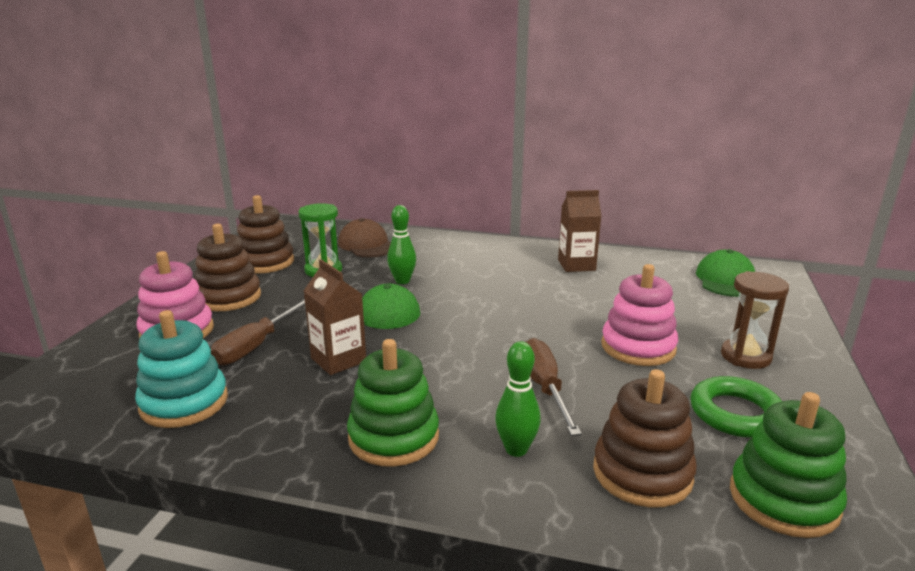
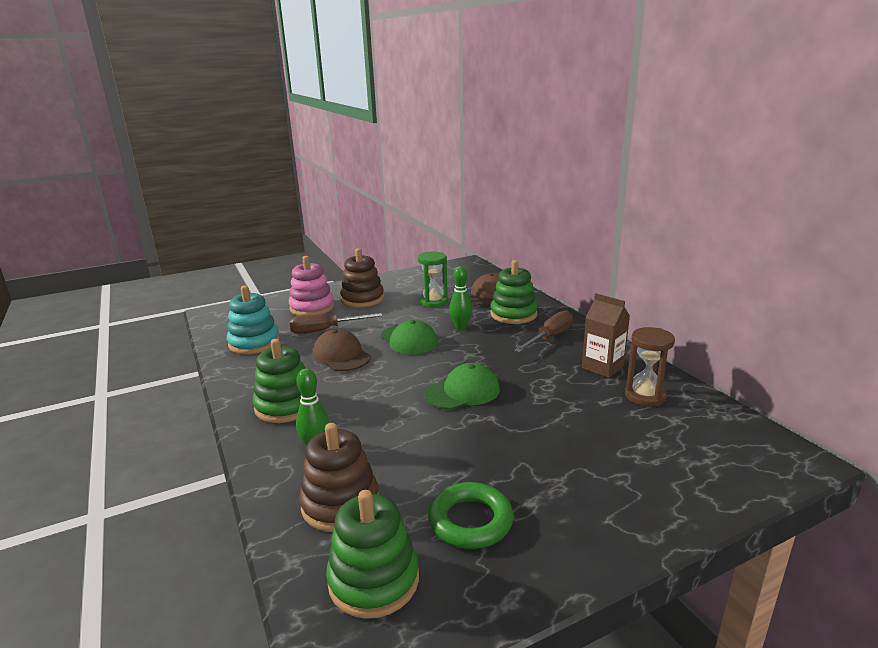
camera: 50 degrees right, 0 degrees up
brown stacking toy [237,195,294,273] -> none
brown carton [304,259,366,375] -> brown cap [312,329,371,371]
brown screwdriver [526,338,582,436] -> brown screwdriver moved to [514,310,573,352]
pink stacking toy [601,264,678,366] -> none
green cap [696,249,755,297] -> green cap moved to [424,363,500,410]
brown hourglass [721,271,789,369] -> brown hourglass moved to [625,327,675,407]
none -> green stacking toy [491,260,538,324]

